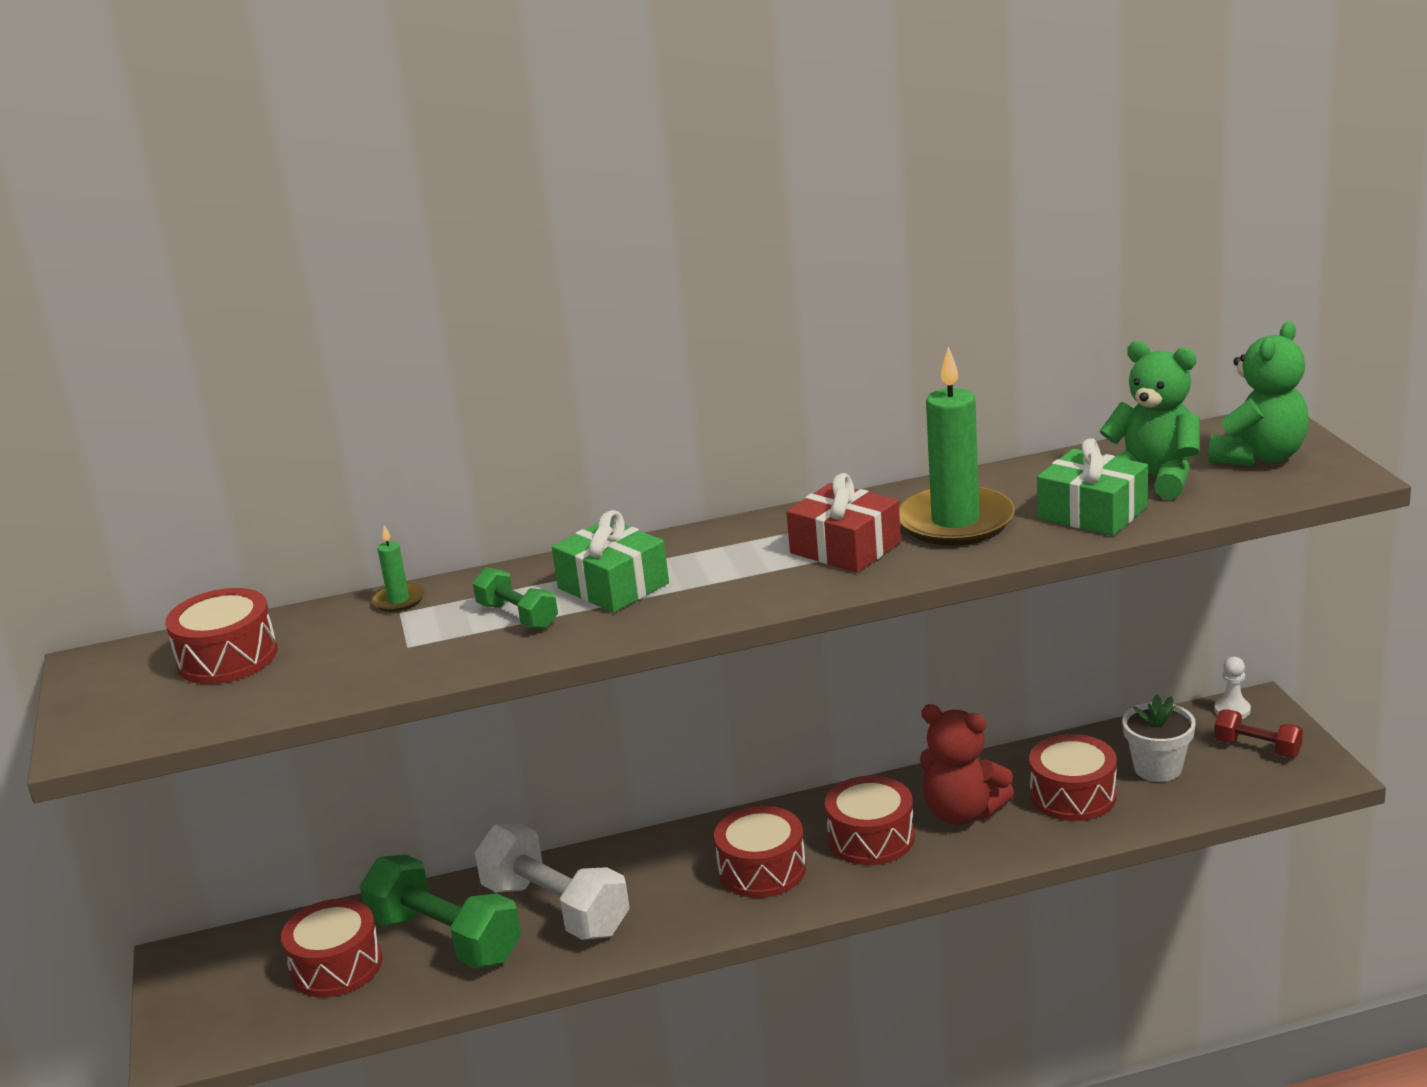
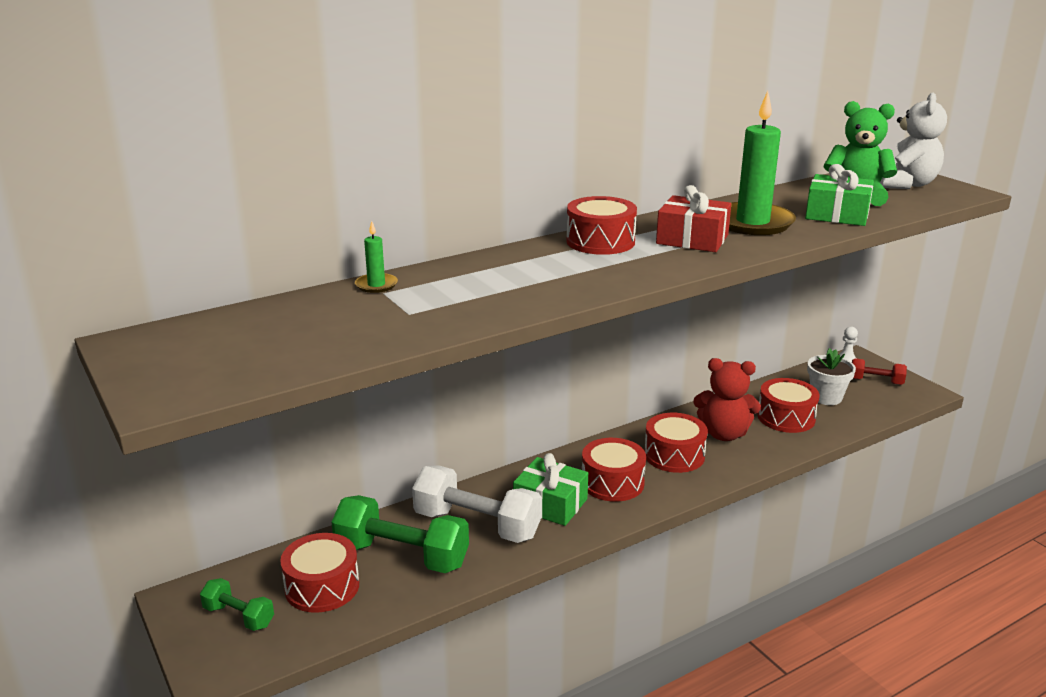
camera: 20 degrees left, 0 degrees up
red drum [165,588,277,684] -> red drum moved to [566,196,637,255]
green dumbbell [473,567,558,629] -> green dumbbell moved to [200,578,274,631]
green gift [552,510,669,613] -> green gift moved to [513,453,588,526]
green teddy bear [1208,321,1309,467] -> white teddy bear [880,93,947,189]

